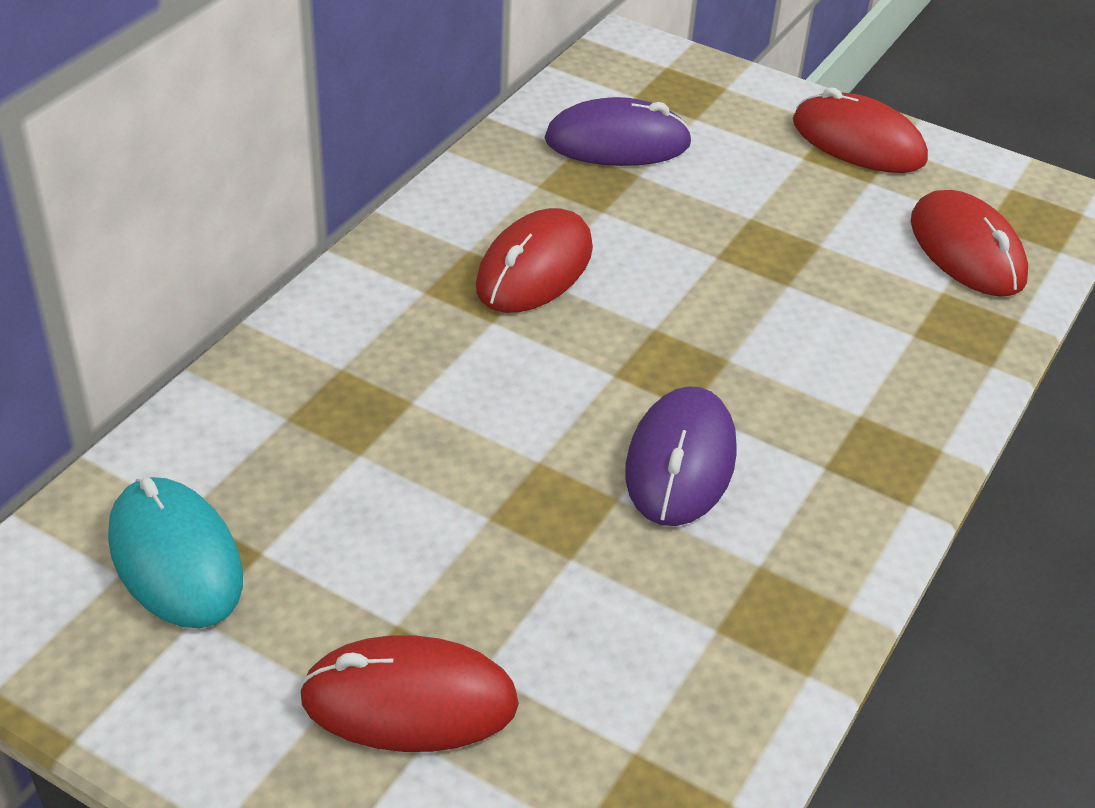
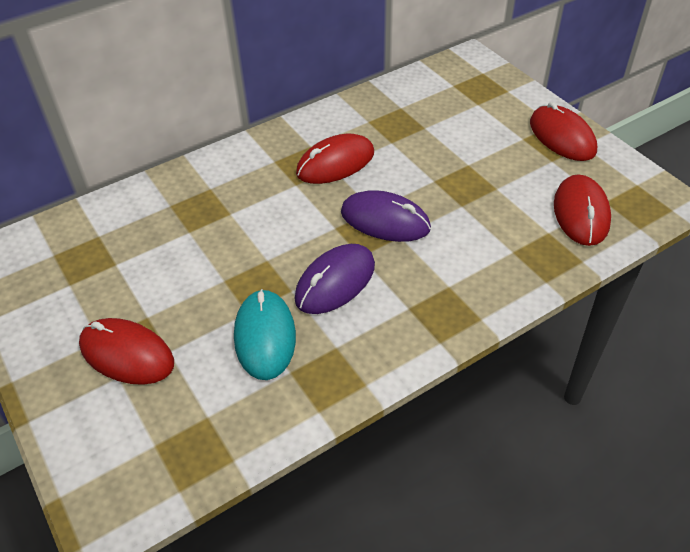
camera: 30 degrees right, 5 degrees up
turquoise mouse [108,477,243,628] -> turquoise mouse moved to [234,289,296,380]
purple mouse [544,97,692,166] -> purple mouse moved to [341,190,431,242]

